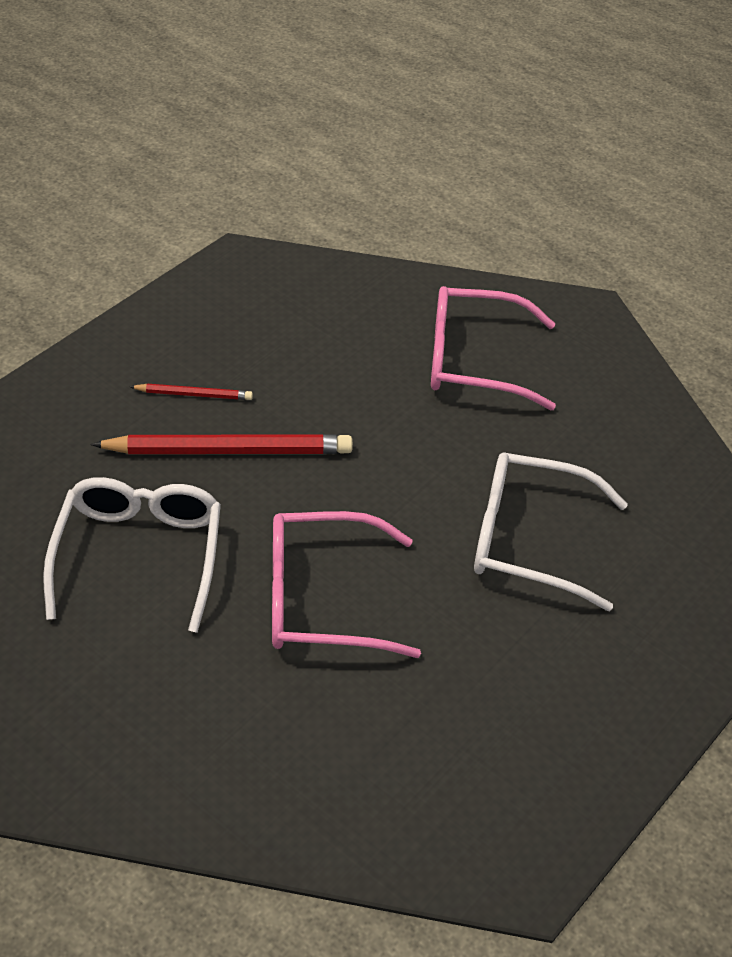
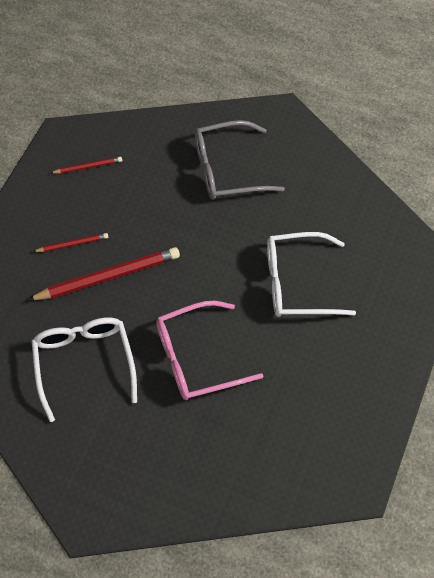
camera: 15 degrees left, 15 degrees up
pink glasses [431,286,556,410] -> grey glasses [195,120,285,200]
none -> red pencil [51,157,122,174]

